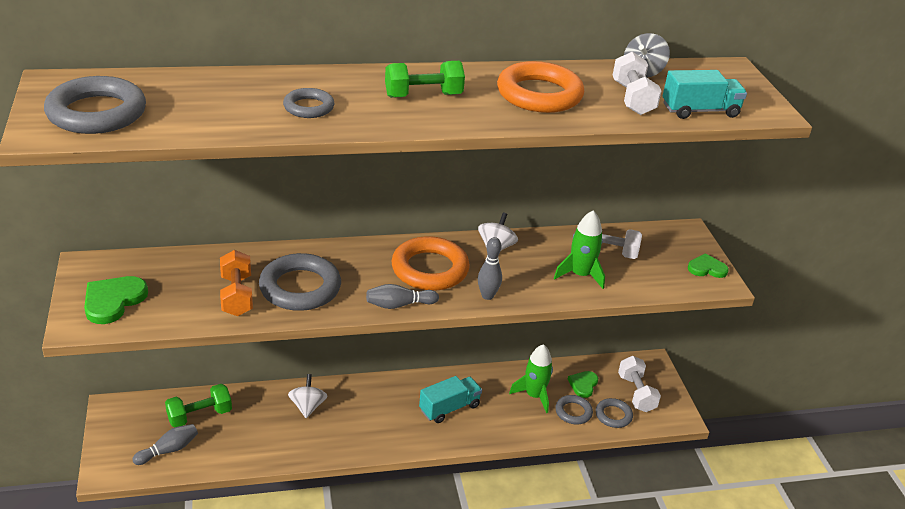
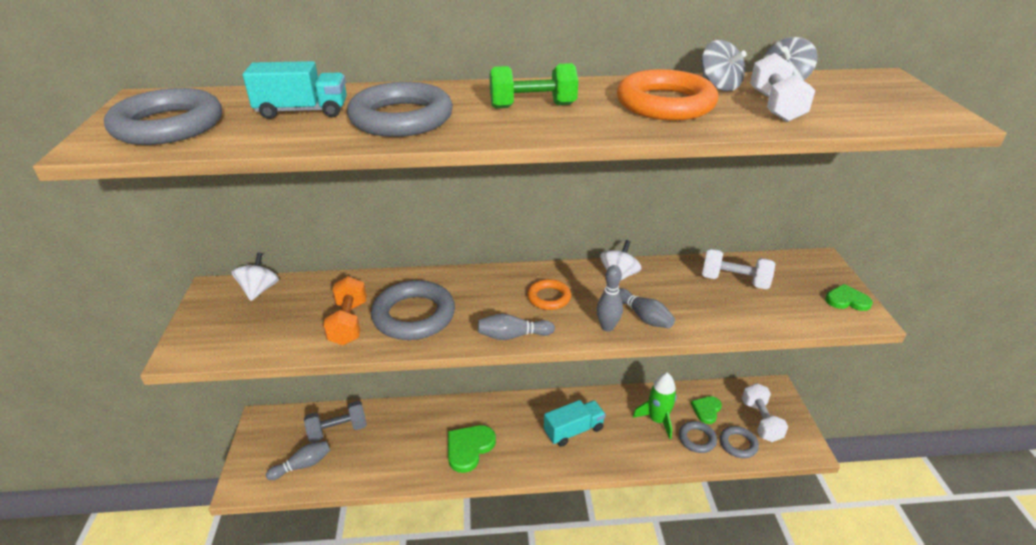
camera: 10 degrees right, 0 degrees up
green heart [84,276,148,324] -> green heart moved to [448,425,496,473]
green dumbbell [165,384,232,427] -> grey dumbbell [304,401,367,443]
grey ring [283,88,334,118] -> grey ring [347,82,453,137], size x1.83
white spinning top [288,374,328,418] -> white spinning top moved to [232,252,279,301]
orange ring [391,236,470,291] -> orange ring [527,279,571,310], size x0.55
green rocket [554,210,605,289] -> none
turquoise truck [663,70,747,119] -> turquoise truck moved to [243,61,347,119]
none -> grey bowling pin [619,288,675,328]
none -> grey spinning top [702,40,747,91]

